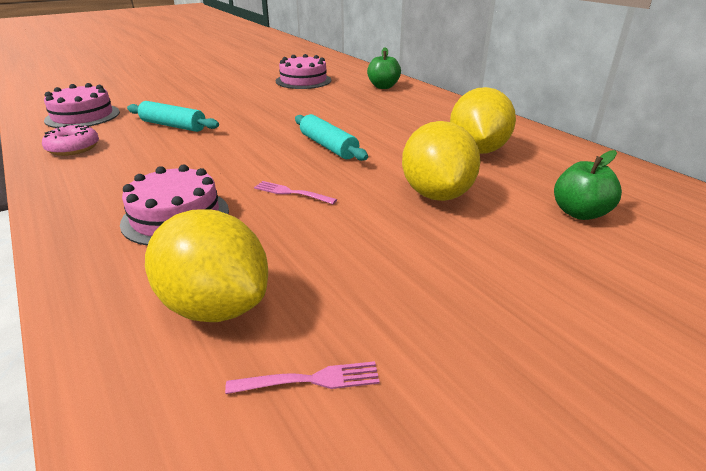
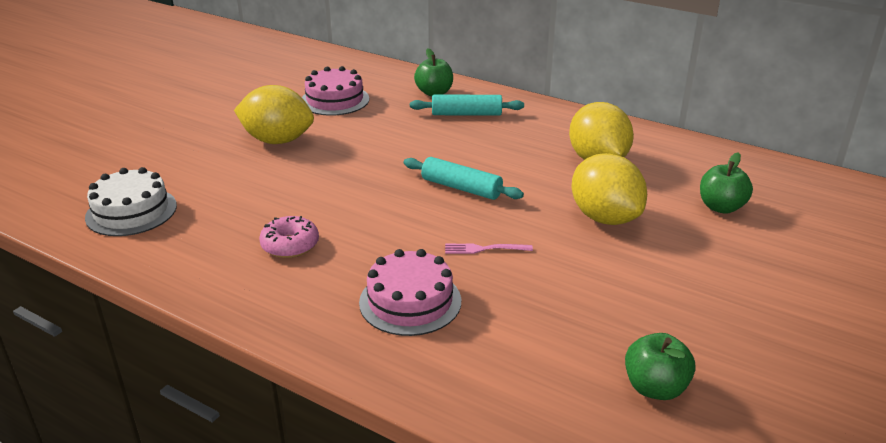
camera: 25 degrees left, 0 degrees up
pink donut [42,124,99,156] -> pink donut moved to [259,216,319,258]
pink cake [44,83,120,128] -> white cake [85,167,177,236]
turquoise rolling pin [127,101,219,132] -> turquoise rolling pin moved to [410,95,524,116]
yellow lemon [145,210,268,322] -> yellow lemon moved to [234,85,314,144]
pink fork [225,361,380,394] -> green apple [625,333,696,400]

